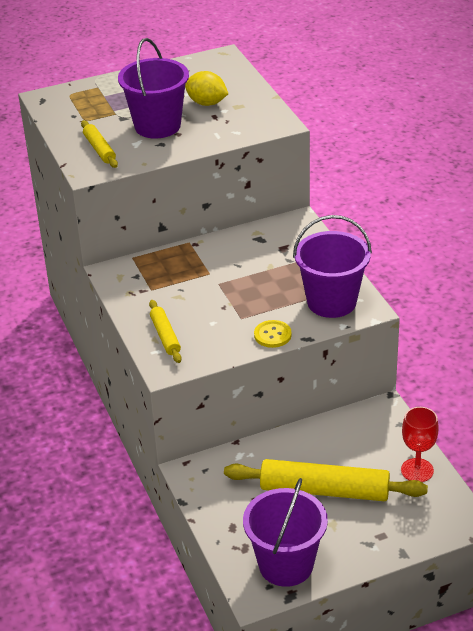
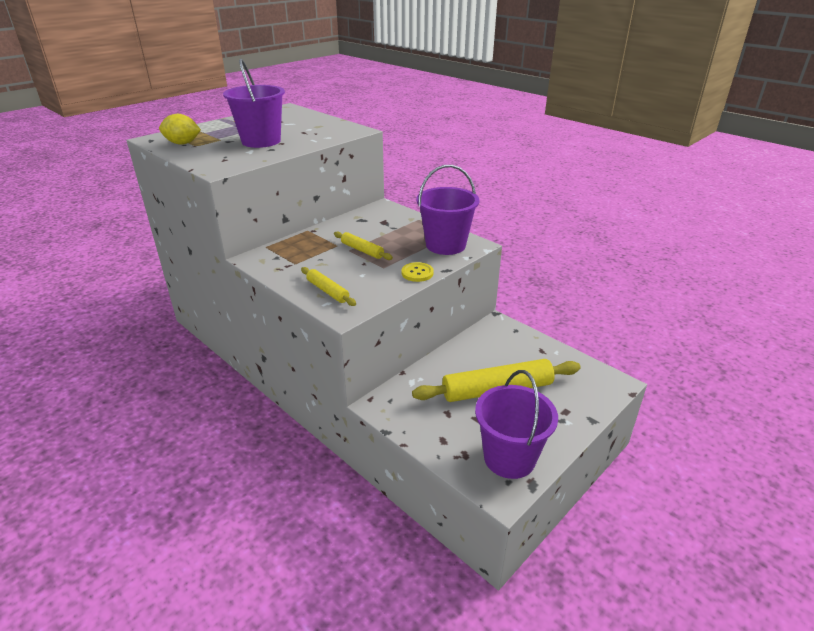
camera: 25 degrees left, 5 degrees down
yellow rolling pin [81,120,118,168] -> yellow rolling pin moved to [334,231,393,260]
yellow lemon [185,71,228,106] -> yellow lemon moved to [159,114,201,145]
red goblet [401,407,439,482] -> none

